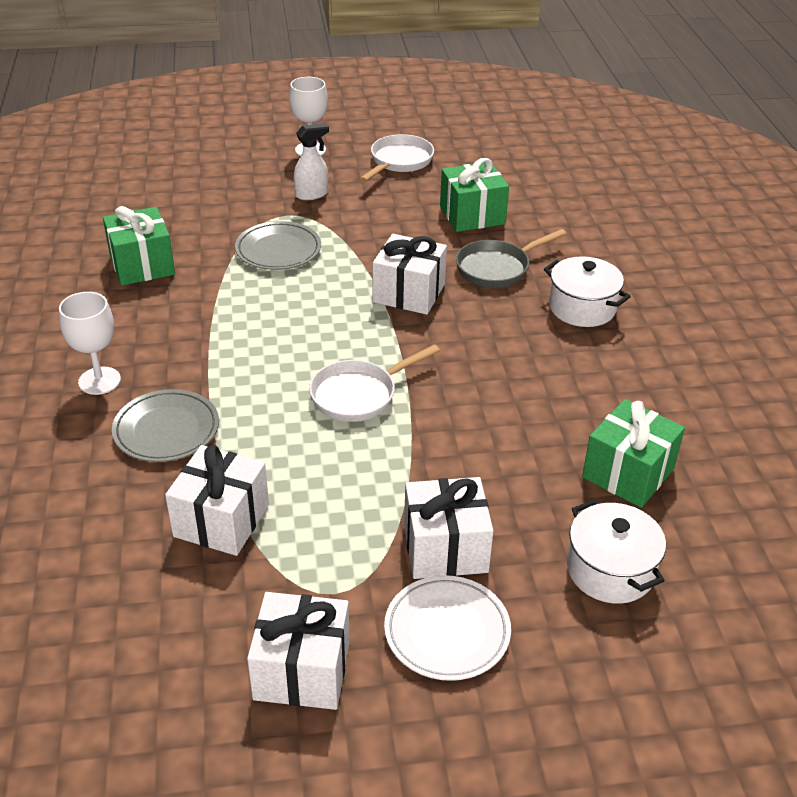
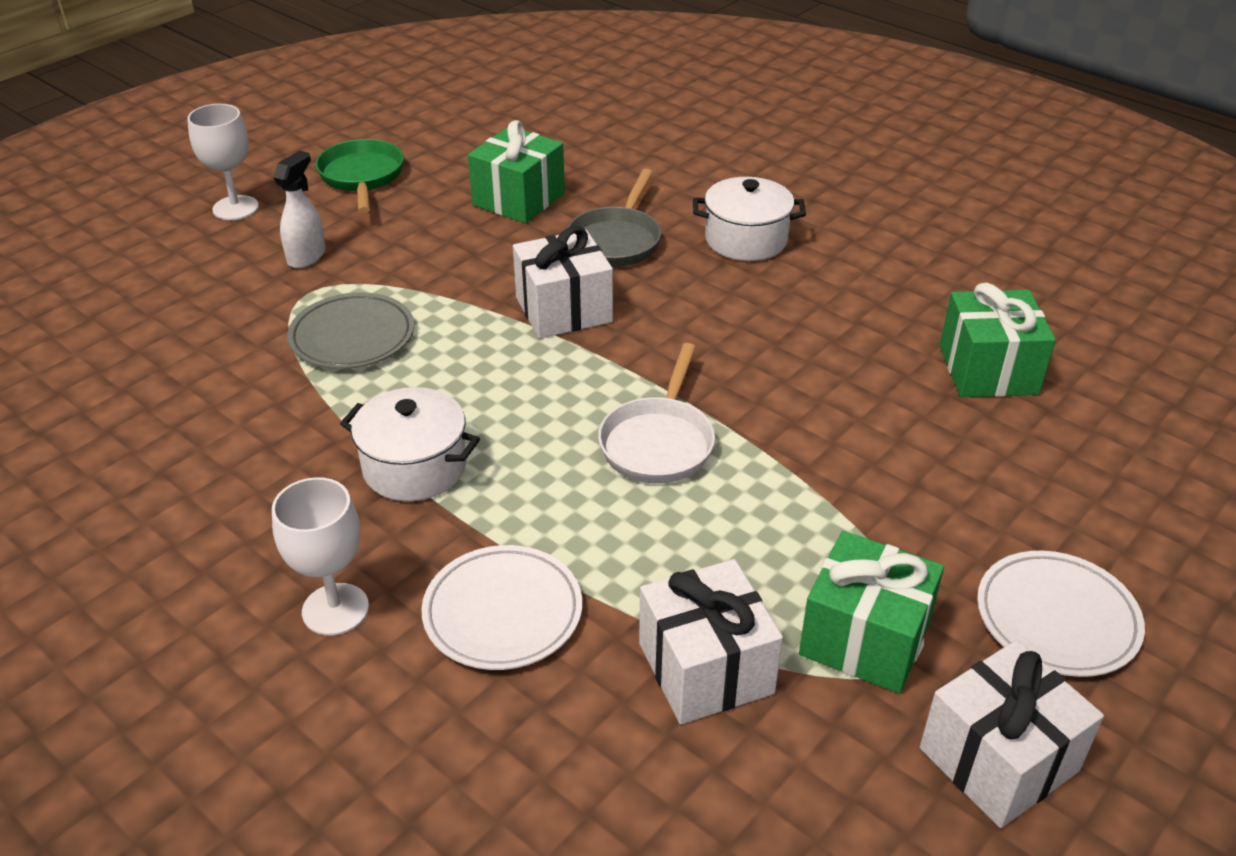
camera: 40 degrees left, 0 degrees up
green gift [103,206,175,286] -> green gift moved to [799,531,944,694]
grey plate [112,389,219,462] -> white plate [421,545,582,670]
white pan [360,134,434,182] -> green pan [316,139,404,213]
white gift [404,477,493,579] -> none
white pot [567,500,666,604] -> white pot moved to [340,387,480,501]

